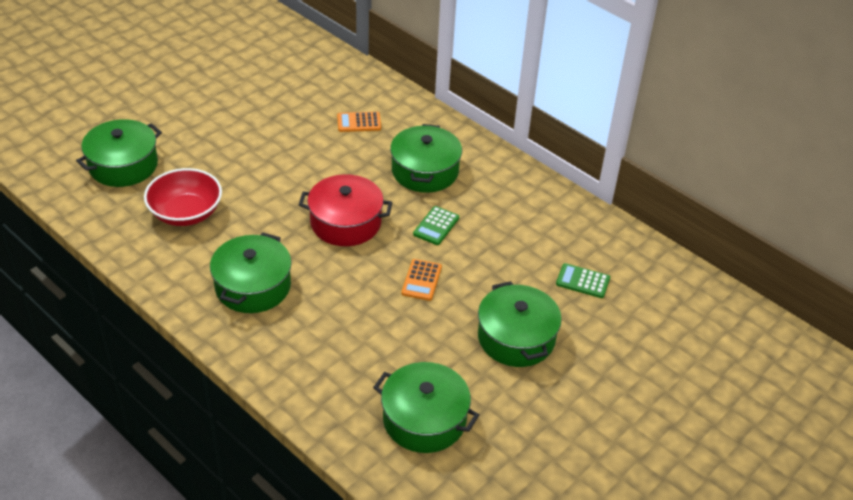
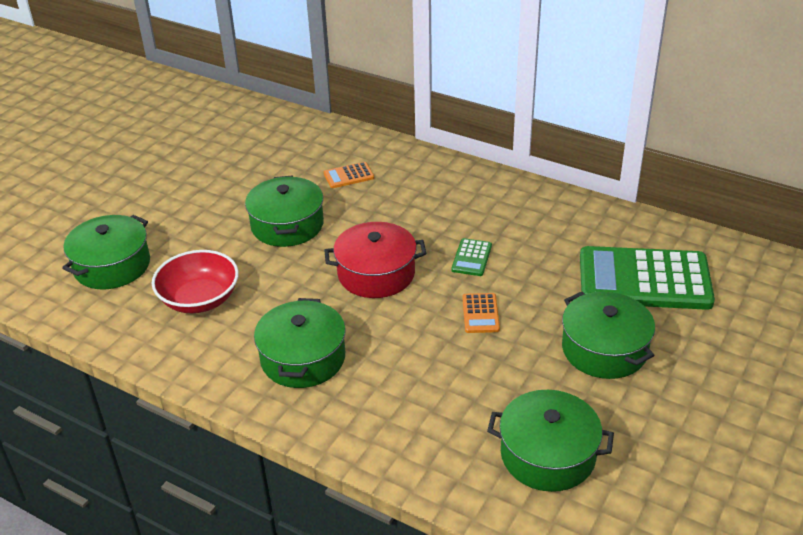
camera: 10 degrees left, 5 degrees down
green pot [390,124,462,193] -> green pot moved to [245,175,324,247]
green calculator [556,263,610,298] -> green calculator [580,246,715,310], size x2.41

